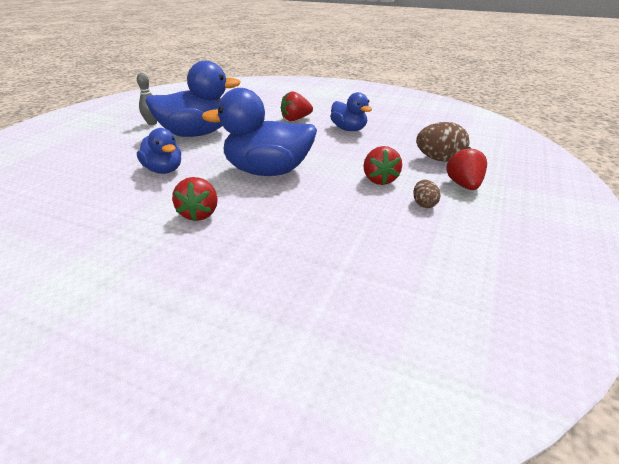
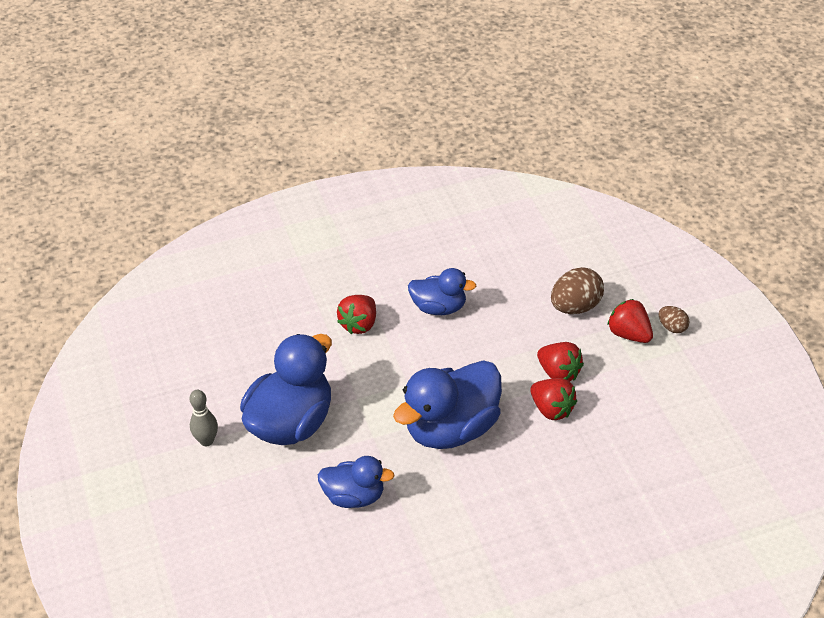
camera: 40 degrees left, 10 degrees up
red strawberry [172,177,218,221] -> red strawberry moved to [530,378,577,420]
brown egg [413,180,441,208] -> brown egg moved to [659,306,690,333]

